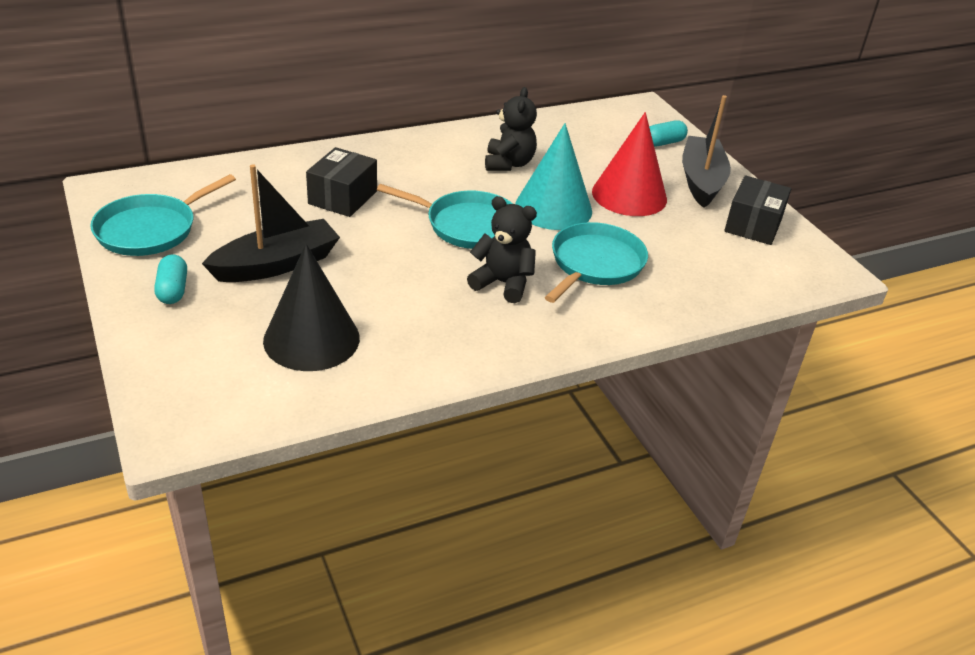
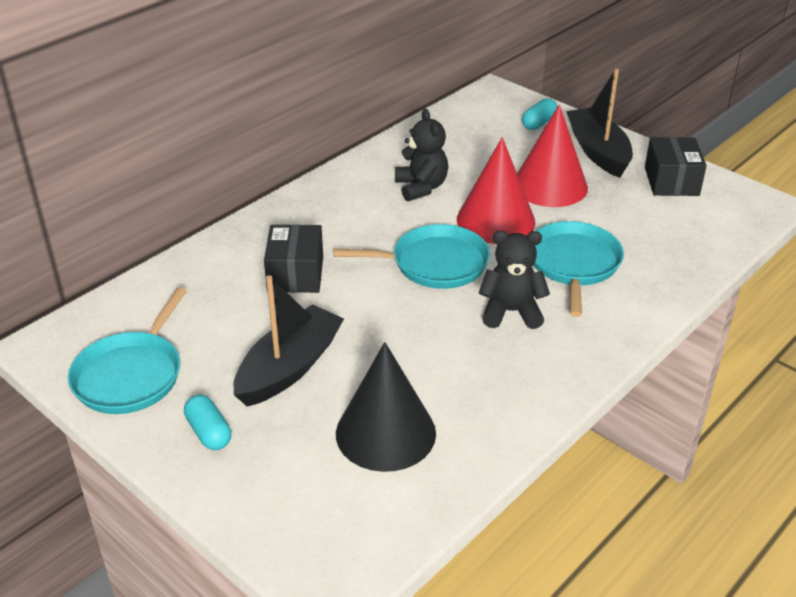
camera: 20 degrees left, 0 degrees up
turquoise cone [515,123,592,230] -> red cone [457,137,535,244]

